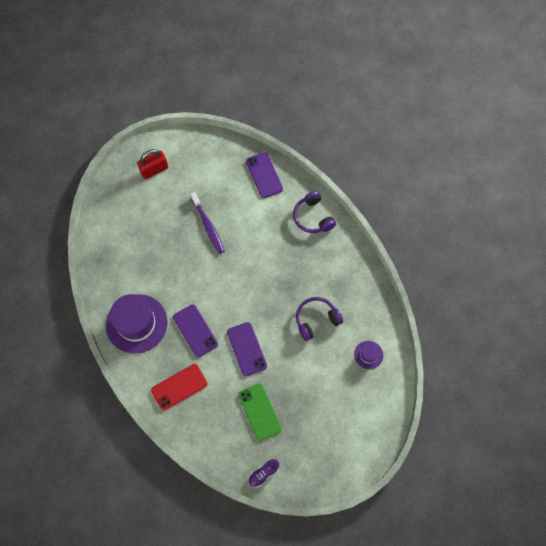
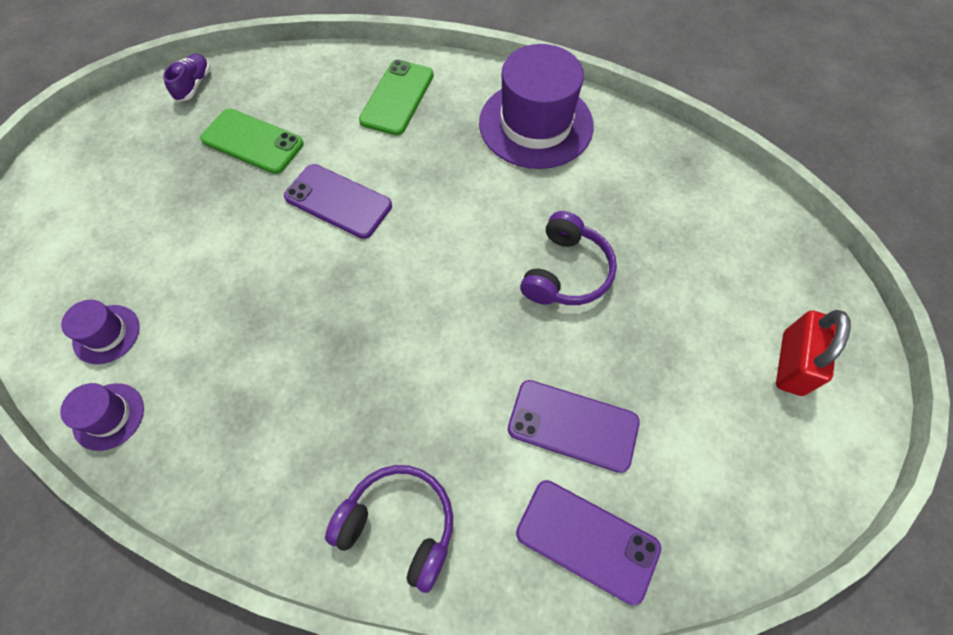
camera: 140 degrees right, 5 degrees down
red phone [151,364,208,411] -> green phone [359,60,434,135]
purple phone [173,305,218,357] -> purple phone moved to [508,380,640,473]
purple toothbrush [190,192,225,254] -> none
purple headphones [296,297,343,341] -> purple headphones moved to [520,211,617,305]
none -> purple hat [60,383,144,451]

